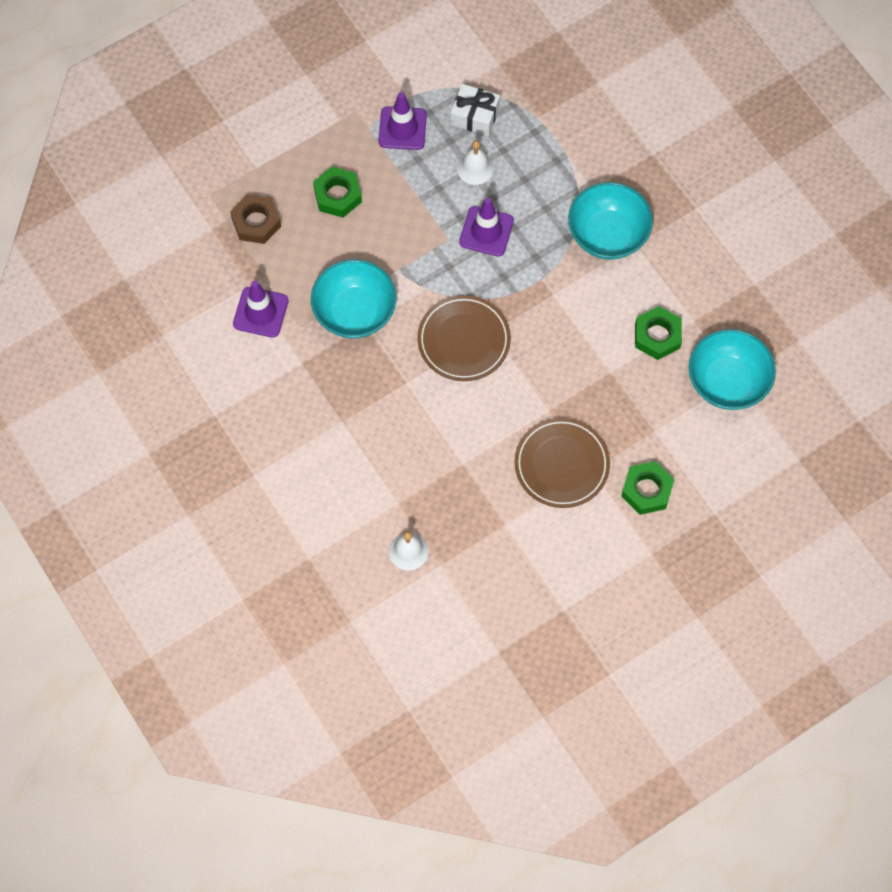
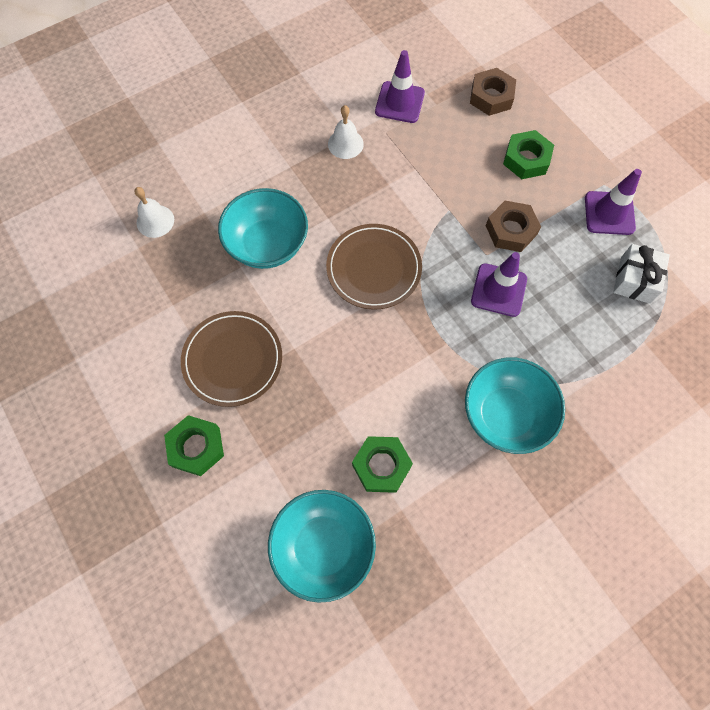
camera: 90 degrees right, 0 degrees up
turquoise bowl [311,259,396,339] -> turquoise bowl moved to [218,188,308,269]
white bell [457,140,494,185] -> white bell moved to [328,105,364,159]
none -> brown nut [486,201,541,252]

